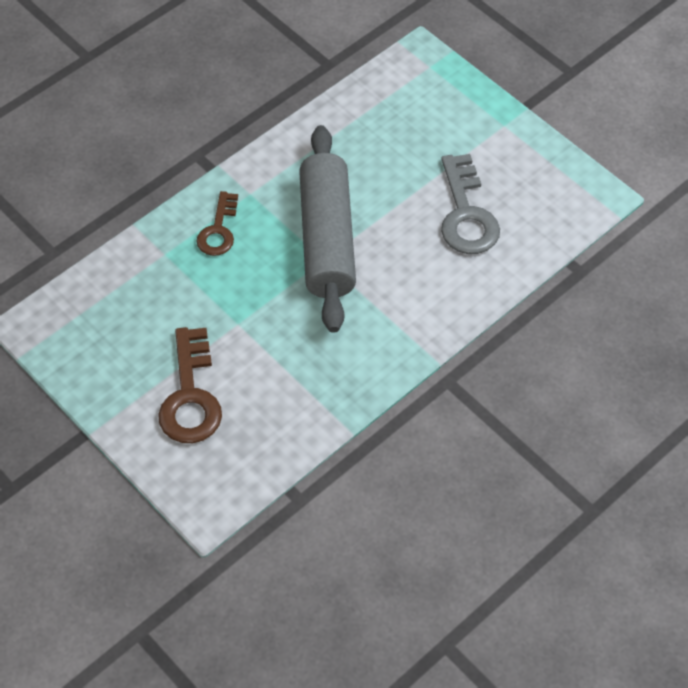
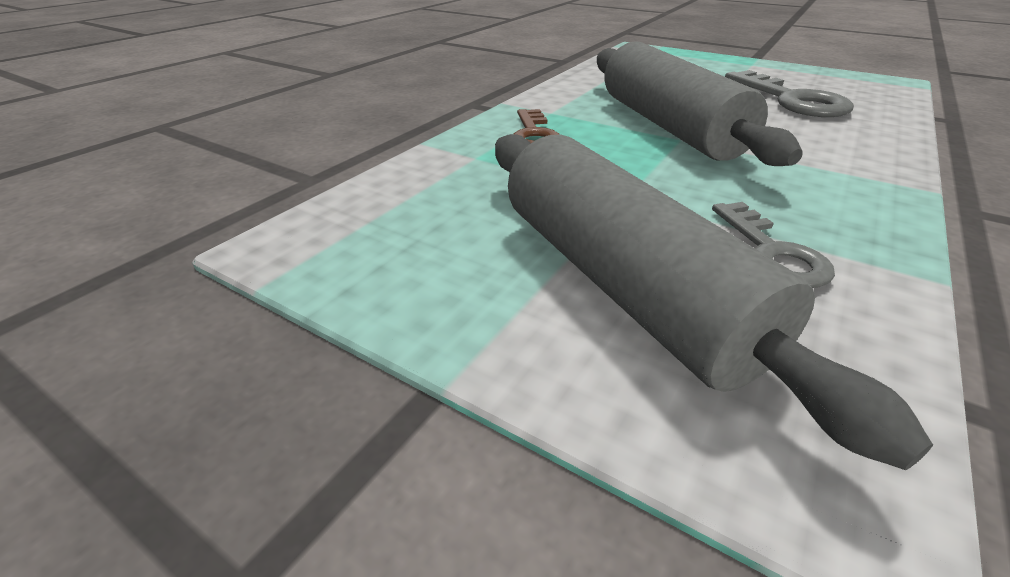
camera: 15 degrees left, 20 degrees down
brown key [158,327,222,443] -> grey rolling pin [495,134,933,470]
none -> grey key [712,202,835,288]

